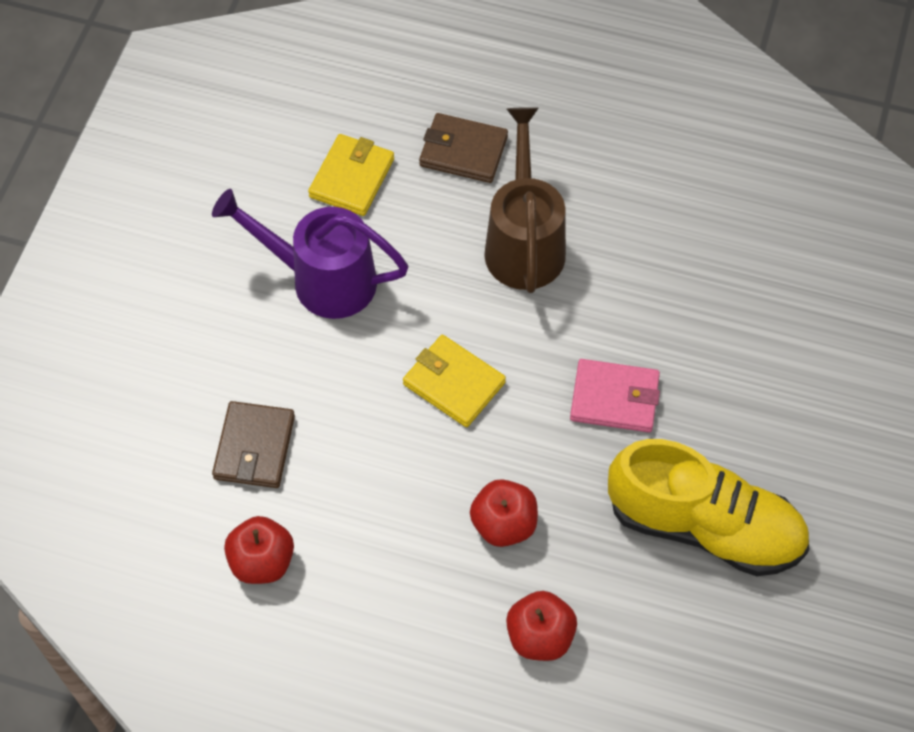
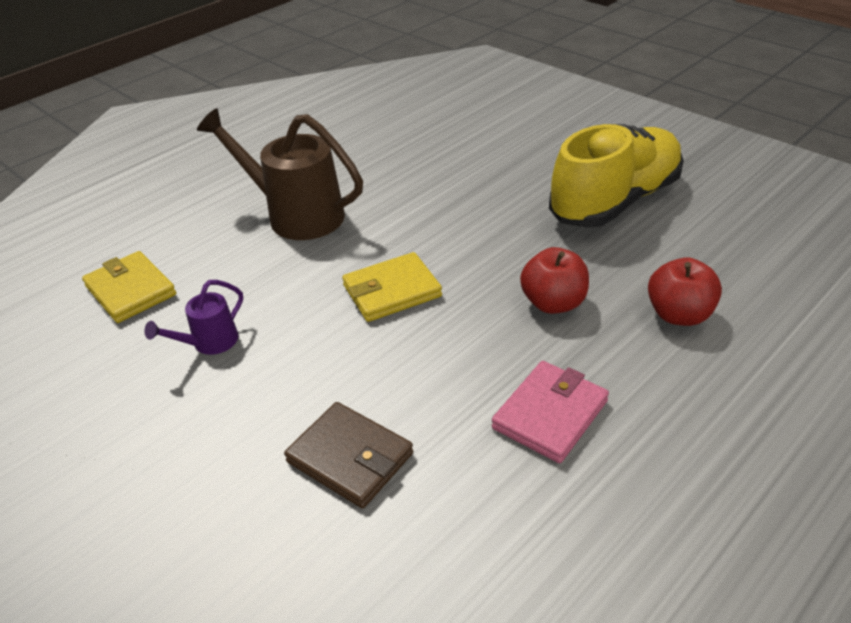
camera: 60 degrees left, 20 degrees down
purple watering can [212,189,409,319] -> purple watering can [145,280,243,355], size x0.50
red apple [224,516,294,584] -> none
brown wallet [419,113,508,183] -> none
pink wallet [570,359,660,432] -> pink wallet moved to [492,361,609,463]

